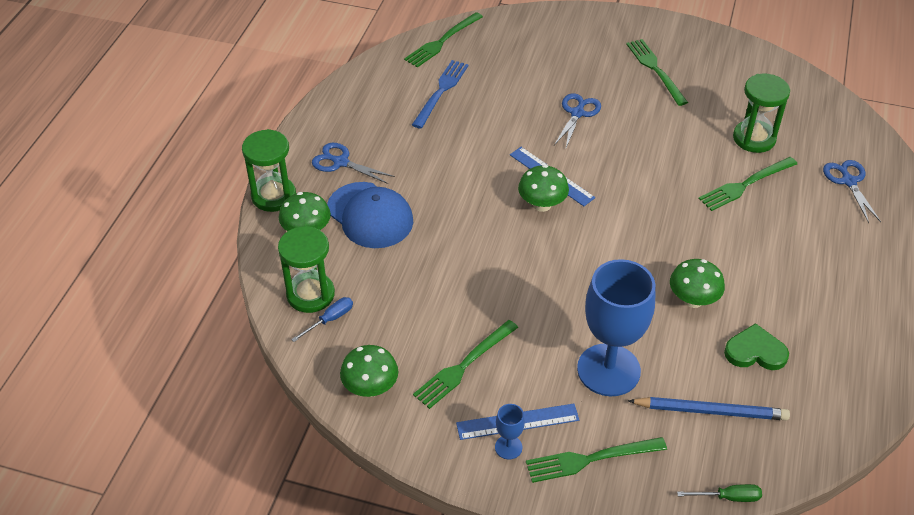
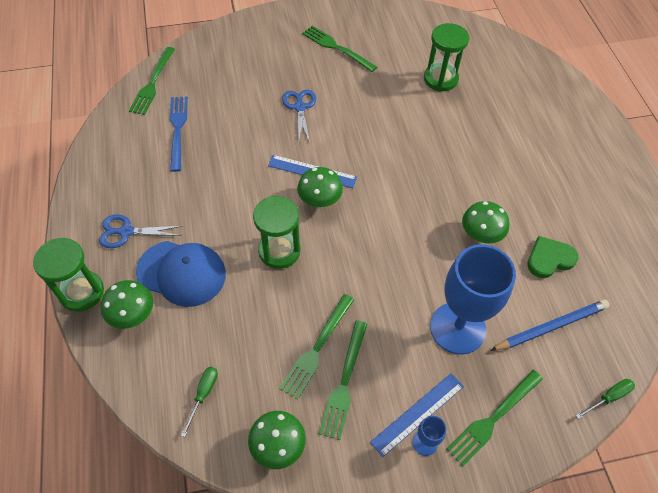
camera: 30 degrees left, 10 degrees up
green hourglass [278,226,335,313] -> green hourglass moved to [253,196,300,269]
blue screwdriver [291,297,353,342] -> green screwdriver [181,367,218,437]
green fork [699,157,797,211] -> green fork moved to [279,294,354,400]
blue scissors [823,160,881,223] -> none

